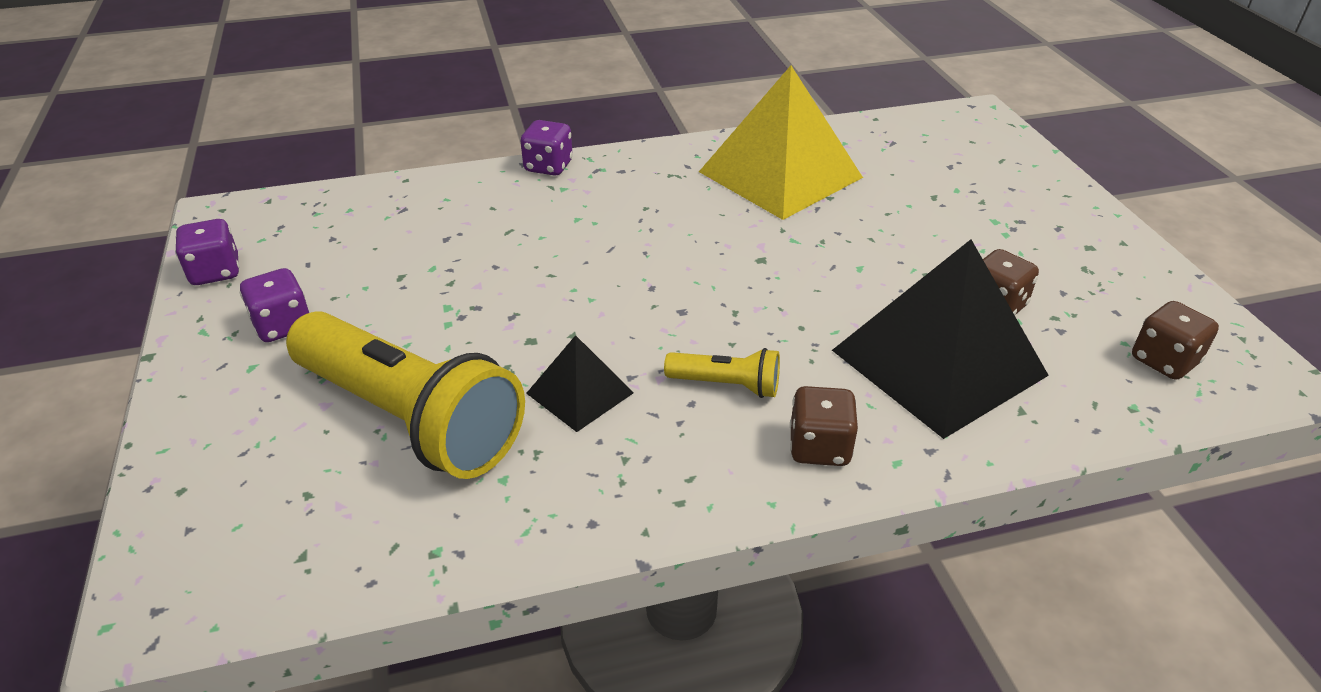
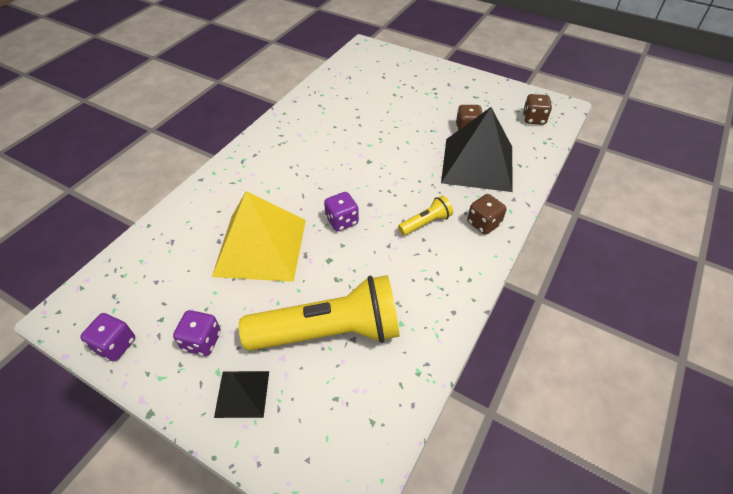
camera: 45 degrees left, 10 degrees up
purple dice [521,120,573,176] -> purple dice moved to [324,192,359,232]
black pyramid [526,335,634,432] -> black pyramid moved to [214,371,269,418]
yellow pyramid [699,66,863,220] -> yellow pyramid moved to [212,191,306,282]

